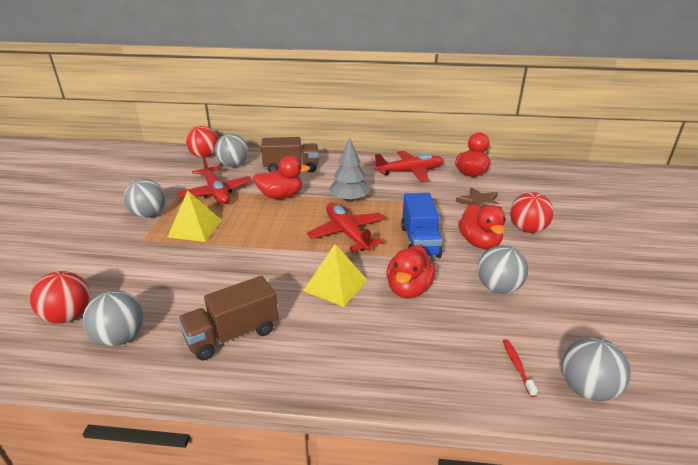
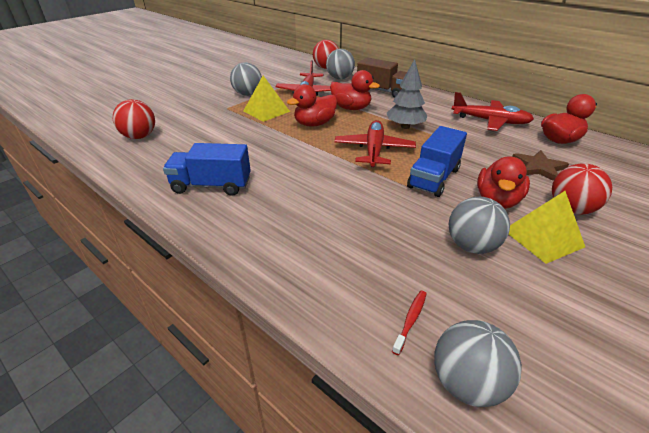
camera: 35 degrees right, 5 degrees up
grey ball [83,291,143,346] -> none
brown truck [178,276,279,360] -> blue truck [163,143,251,196]
yellow pyramid [303,244,367,307] -> yellow pyramid moved to [509,191,585,264]
red duck [386,245,436,299] -> red duck moved to [287,84,337,127]

